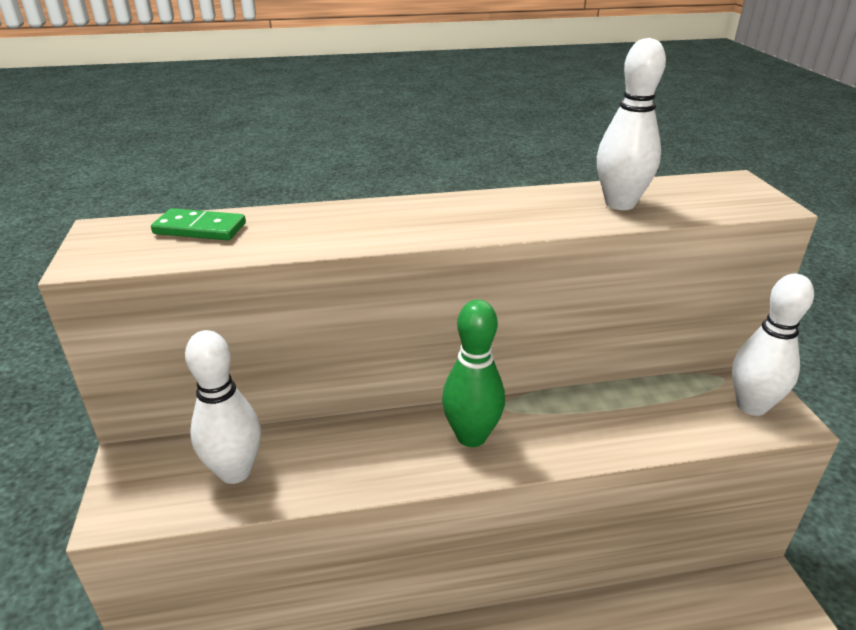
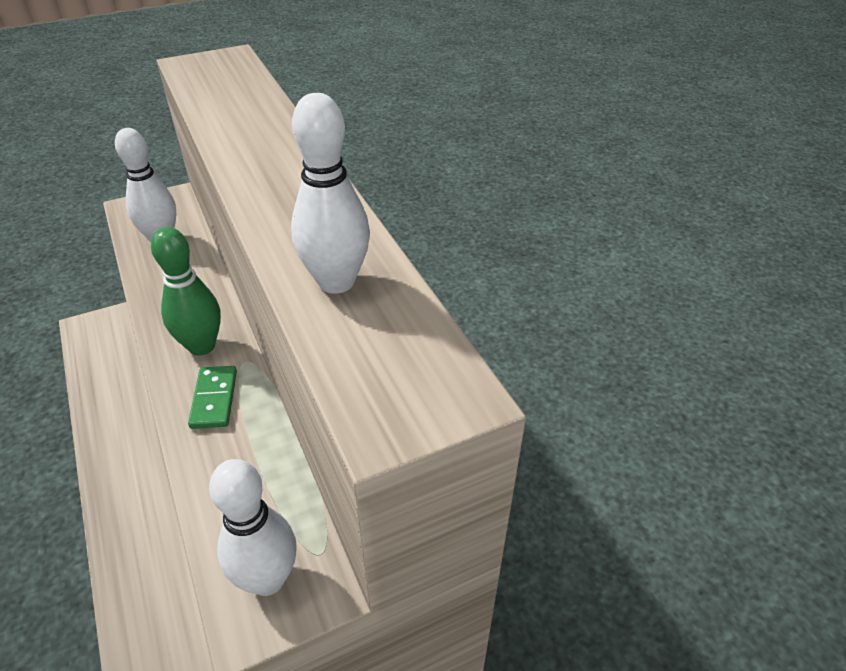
camera: 75 degrees right, 10 degrees up
green domino [151,208,246,240] -> green domino moved to [188,366,237,429]

